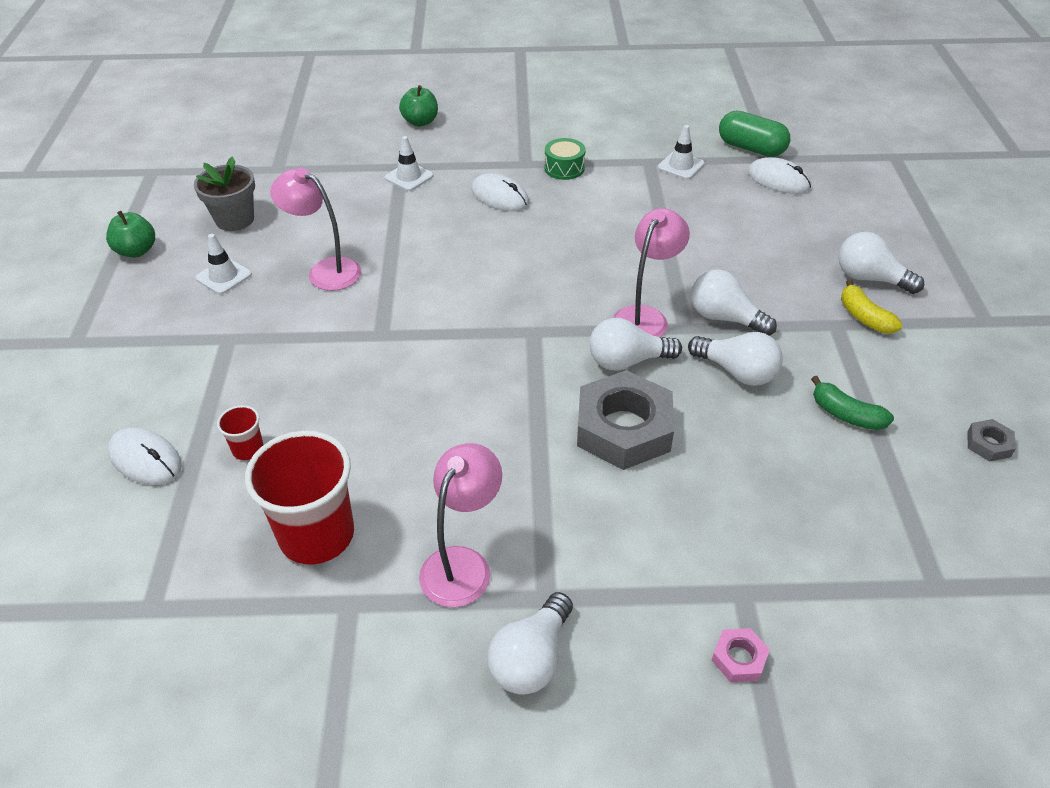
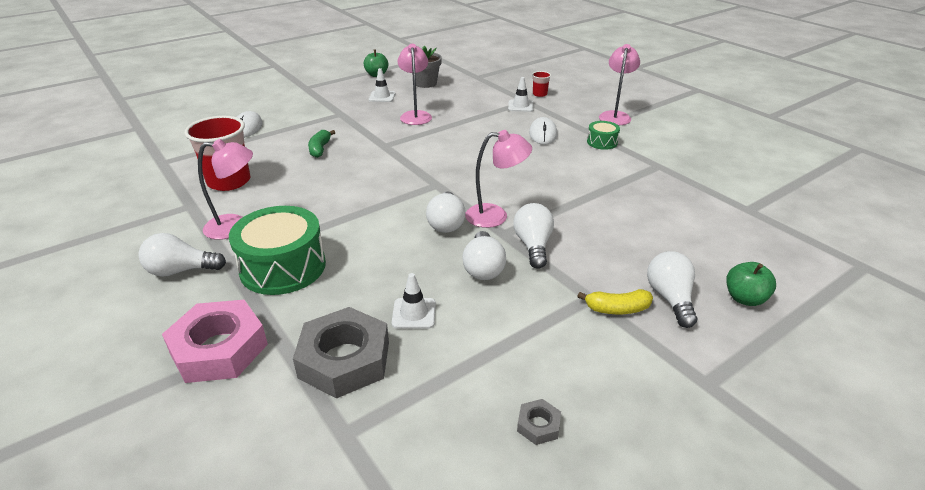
camera: 55 degrees right, 10 degrees down
red cup [217,405,264,460] -> red cup moved to [532,71,551,97]
green apple [399,85,438,126] -> green apple moved to [726,262,776,306]
grey nut [577,370,674,470] -> grey nut moved to [293,307,389,399]
white light bulb [589,318,682,371] -> white light bulb turned 135 degrees counterclockwise [426,191,466,233]
white traffic cone [658,125,705,179] -> white traffic cone moved to [392,273,436,329]
pink nut [712,628,770,682] -> pink nut [162,300,268,383], size x2.32
green capsule [719,111,790,157] -> none
white mouse [747,157,811,194] -> none
green banana [811,376,894,430] -> green banana moved to [308,130,335,158]
yellow banana [841,280,902,333] -> yellow banana turned 120 degrees counterclockwise [577,289,653,314]
none -> green drum [229,206,326,295]
none -> pink lamp [599,44,640,125]

